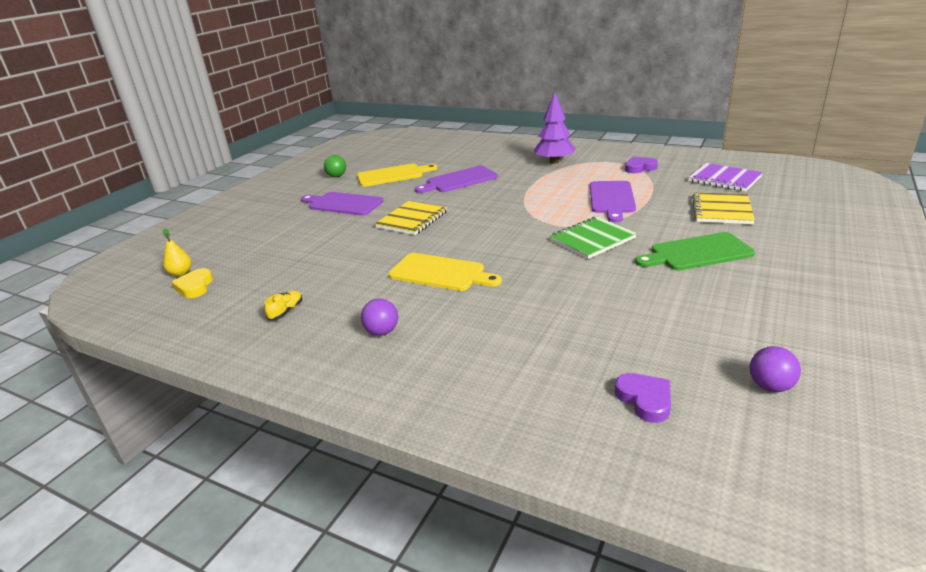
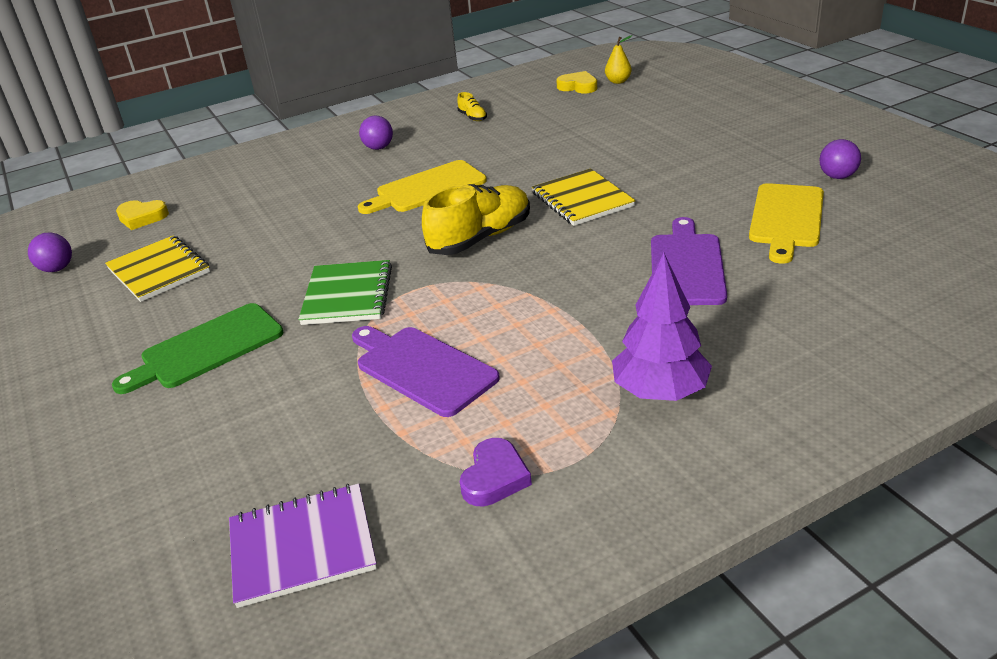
camera: 125 degrees right, 5 degrees up
purple cutting board [301,192,384,216] -> none
green ball [324,155,346,177] -> purple ball [820,139,861,179]
purple heart [615,373,671,423] -> yellow heart [116,200,169,230]
green cutting board [635,232,755,270] -> green cutting board turned 150 degrees counterclockwise [112,303,283,394]
yellow notebook [693,192,755,224] -> yellow notebook moved to [105,236,210,302]
none -> yellow shoe [422,184,530,255]

